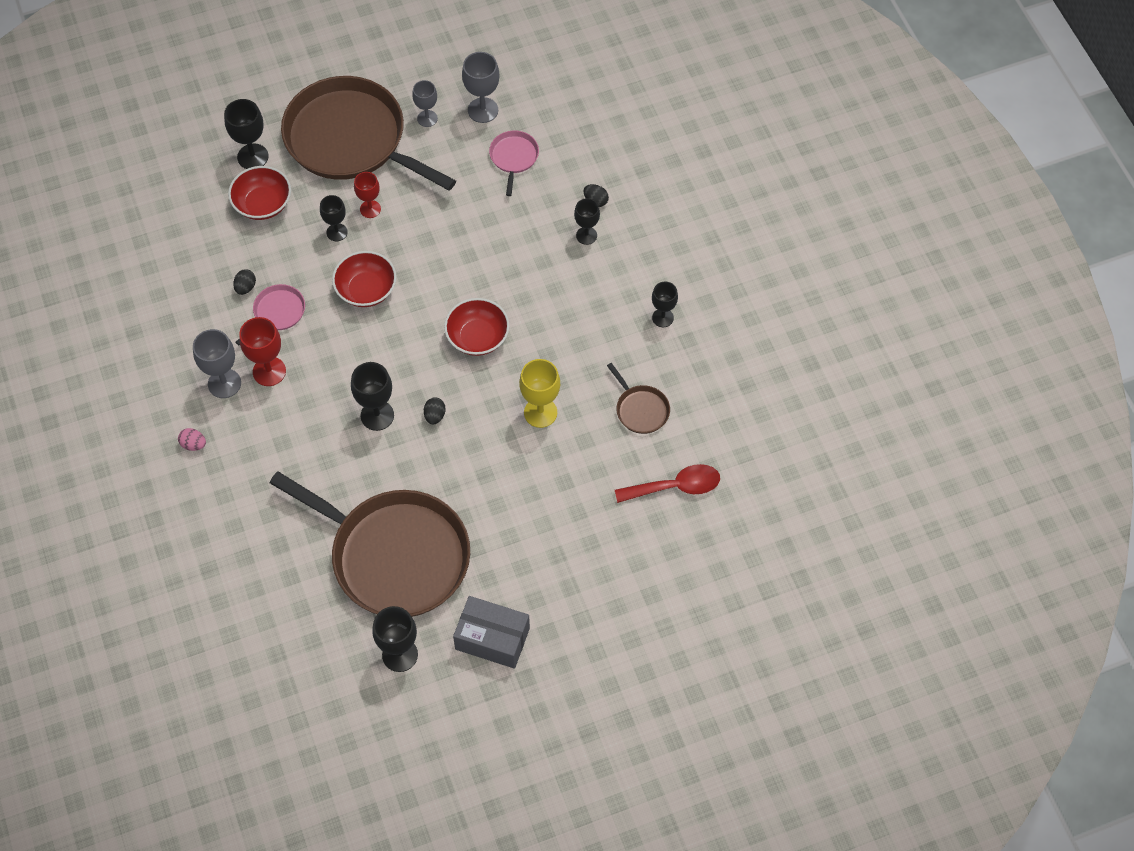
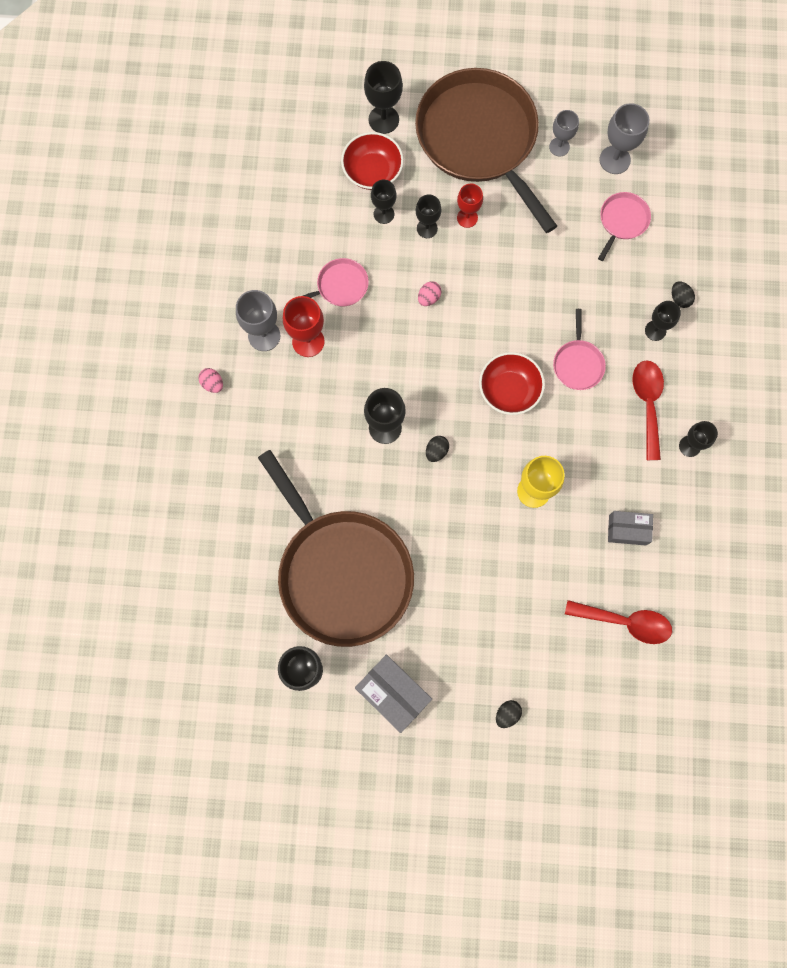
camera: 25 degrees right, 15 degrees up
black egg [233,269,256,295] -> black egg moved to [496,700,522,728]
red bowl [332,251,397,307] -> pink egg [418,281,442,306]
brown pan [607,363,670,434] -> grey box [608,511,653,546]
none -> black goblet [371,180,396,224]
none -> pink pan [553,309,606,390]
none -> red spoon [632,360,664,460]

